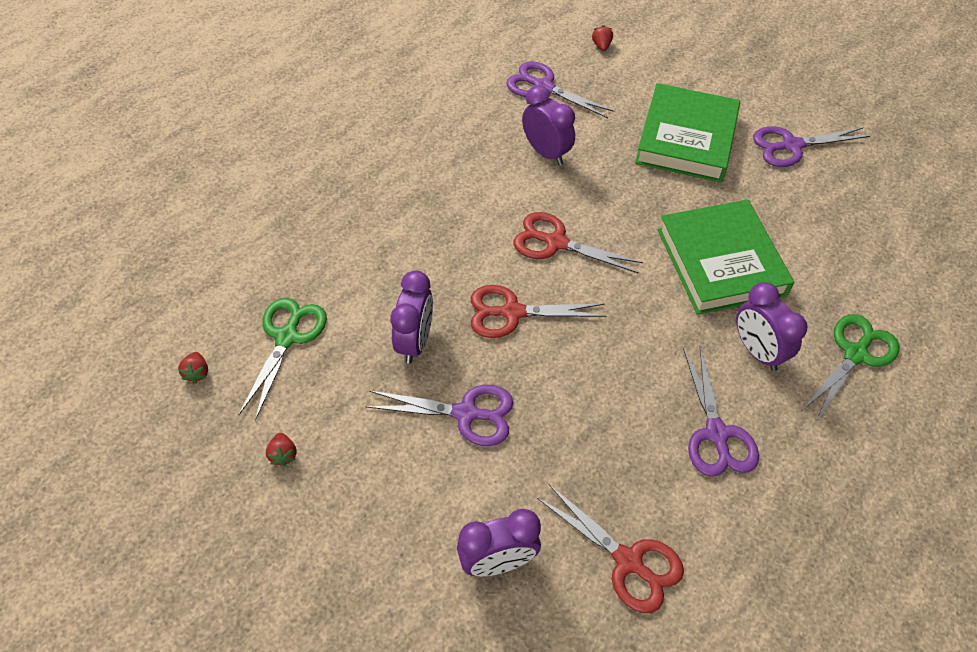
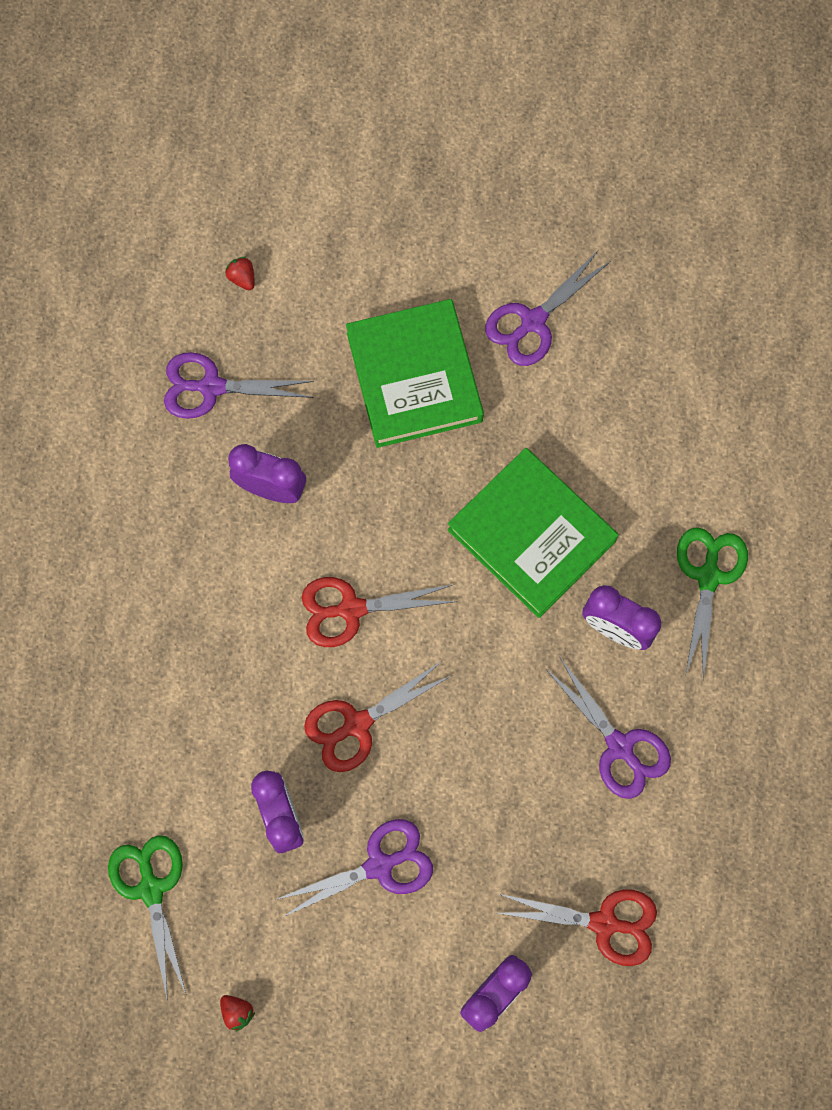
camera: 30 degrees left, 20 degrees up
red strawberry [178,352,208,383] -> none

